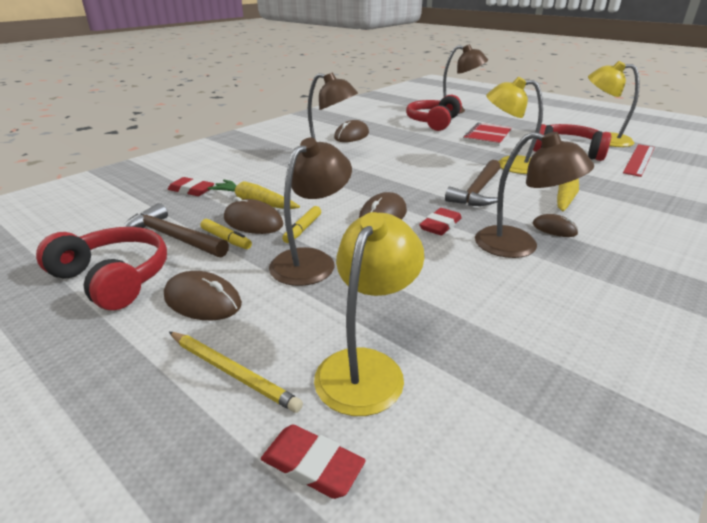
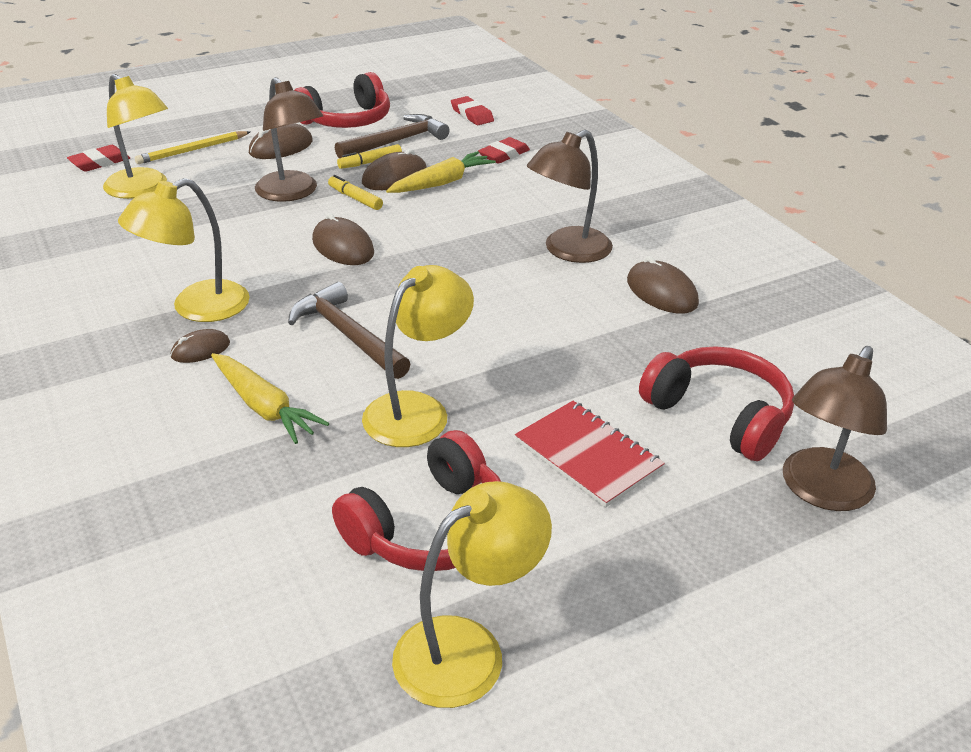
camera: 110 degrees right, 5 degrees up
red eraser [419,208,462,236] -> red eraser moved to [451,96,494,125]
brown lamp [475,132,594,258] -> yellow lamp [118,178,250,322]
red ruler [623,144,655,177] -> none

